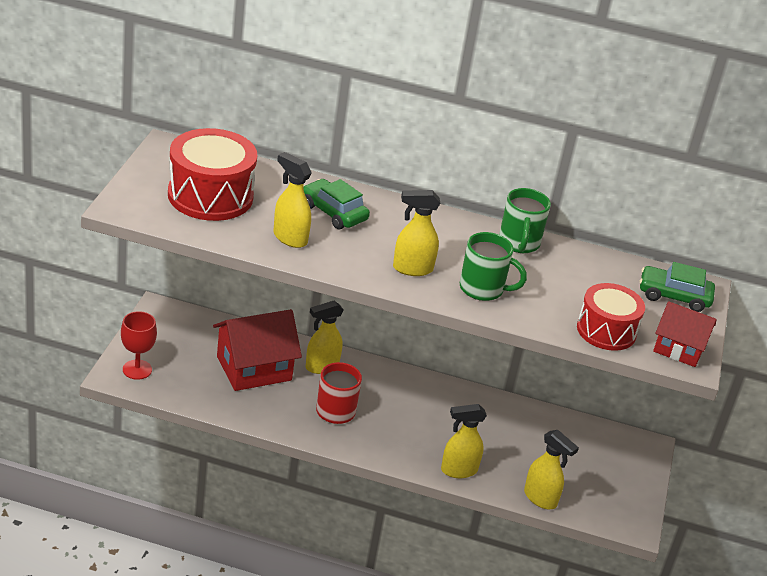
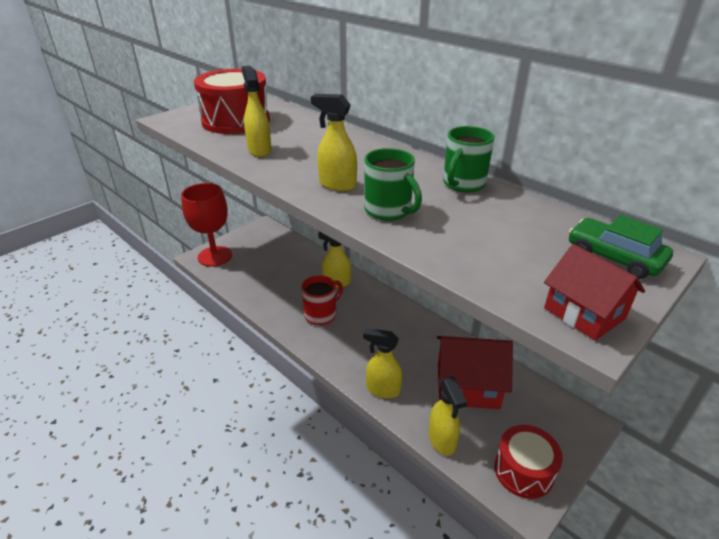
camera: 35 degrees right, 0 degrees up
red goblet [121,311,157,380] -> red goblet [181,183,232,267], size x1.66
red house [213,309,302,391] -> red house moved to [437,336,513,409]
green car [303,179,370,229] -> none
red drum [577,283,645,351] -> red drum moved to [494,425,563,499]

